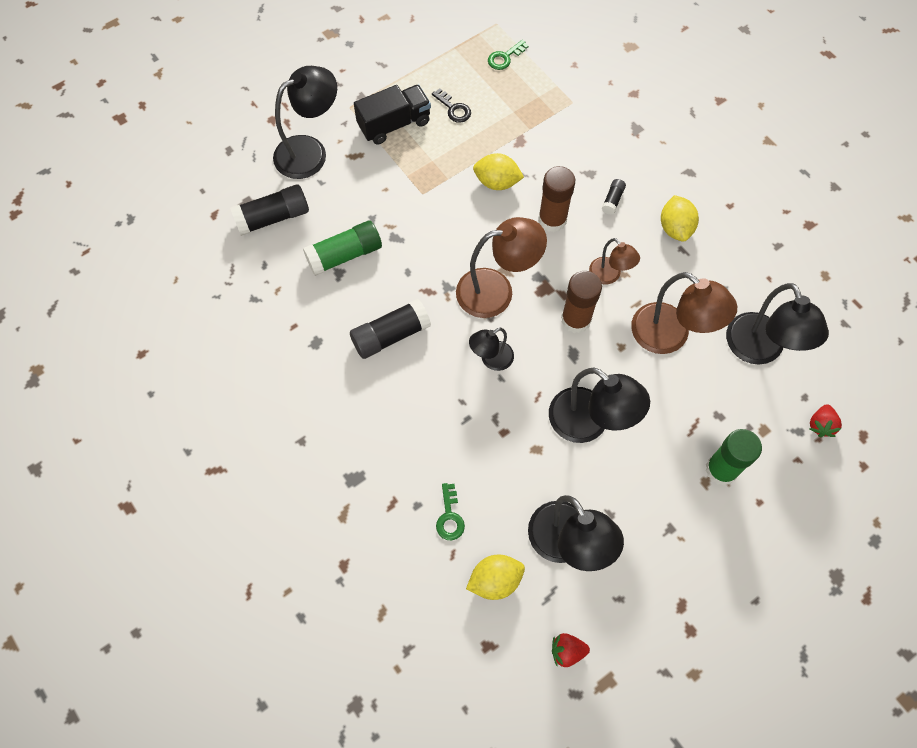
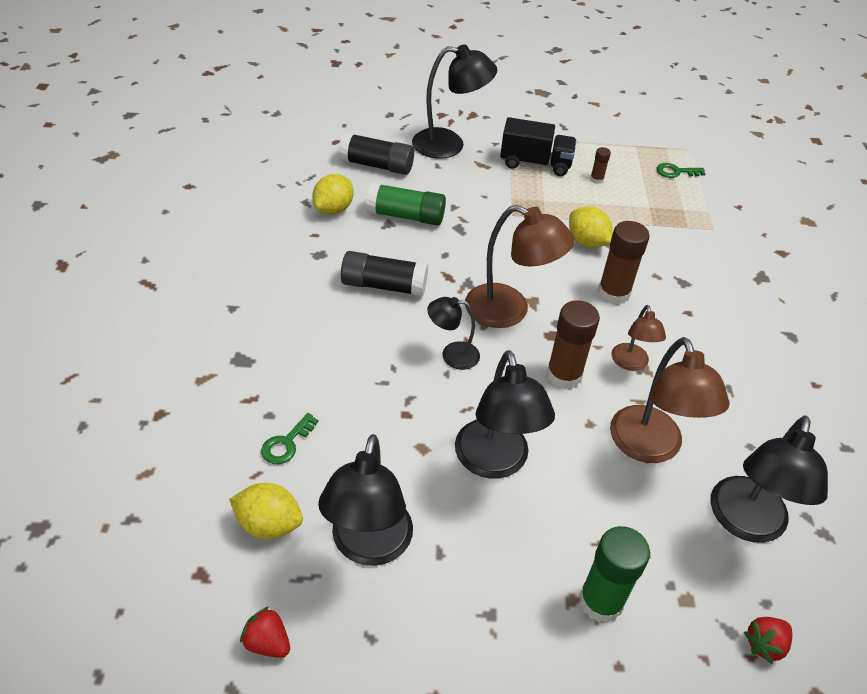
camera: 35 degrees right, 20 degrees down
black key [432,88,471,123] -> brown glue stick [590,147,611,184]
black glue stick [602,179,626,215] -> none
yellow lemon [661,195,699,242] -> yellow lemon moved to [312,174,354,214]

